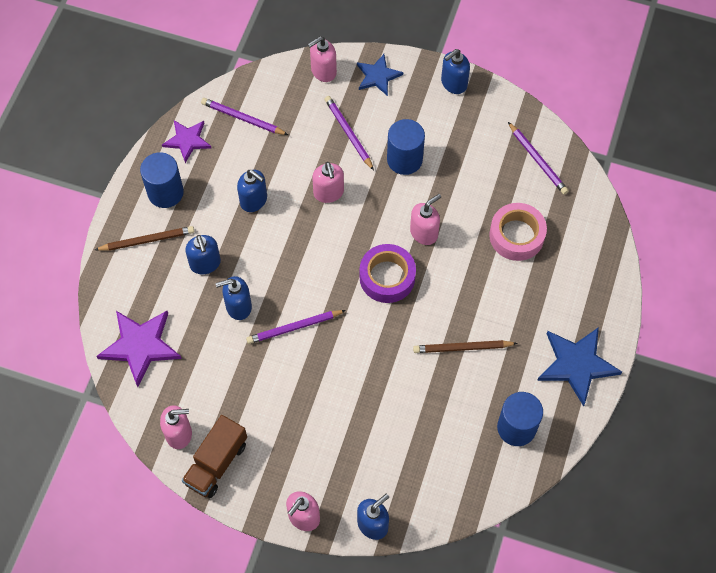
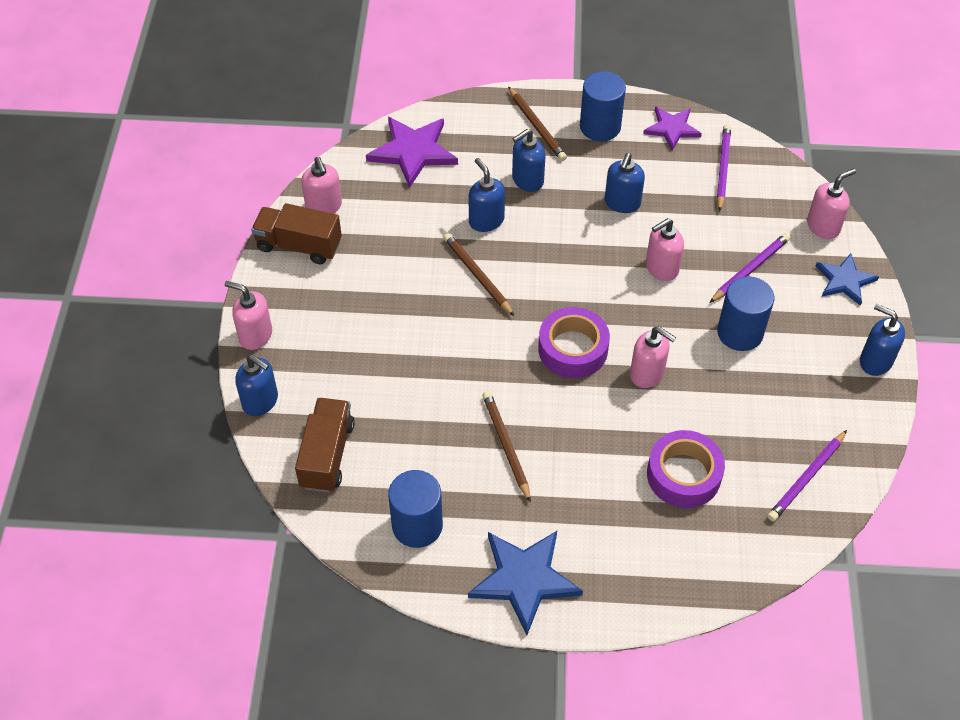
camera: 75 degrees right, 10 degrees down
purple pencil [246,310,346,344] -> brown pencil [443,233,514,316]
pink soap dispenser [308,36,337,82] -> pink soap dispenser turned 105 degrees clockwise [807,168,856,239]
pink tape [489,203,547,261] -> purple tape [647,430,725,508]
none -> brown truck [295,398,355,493]

